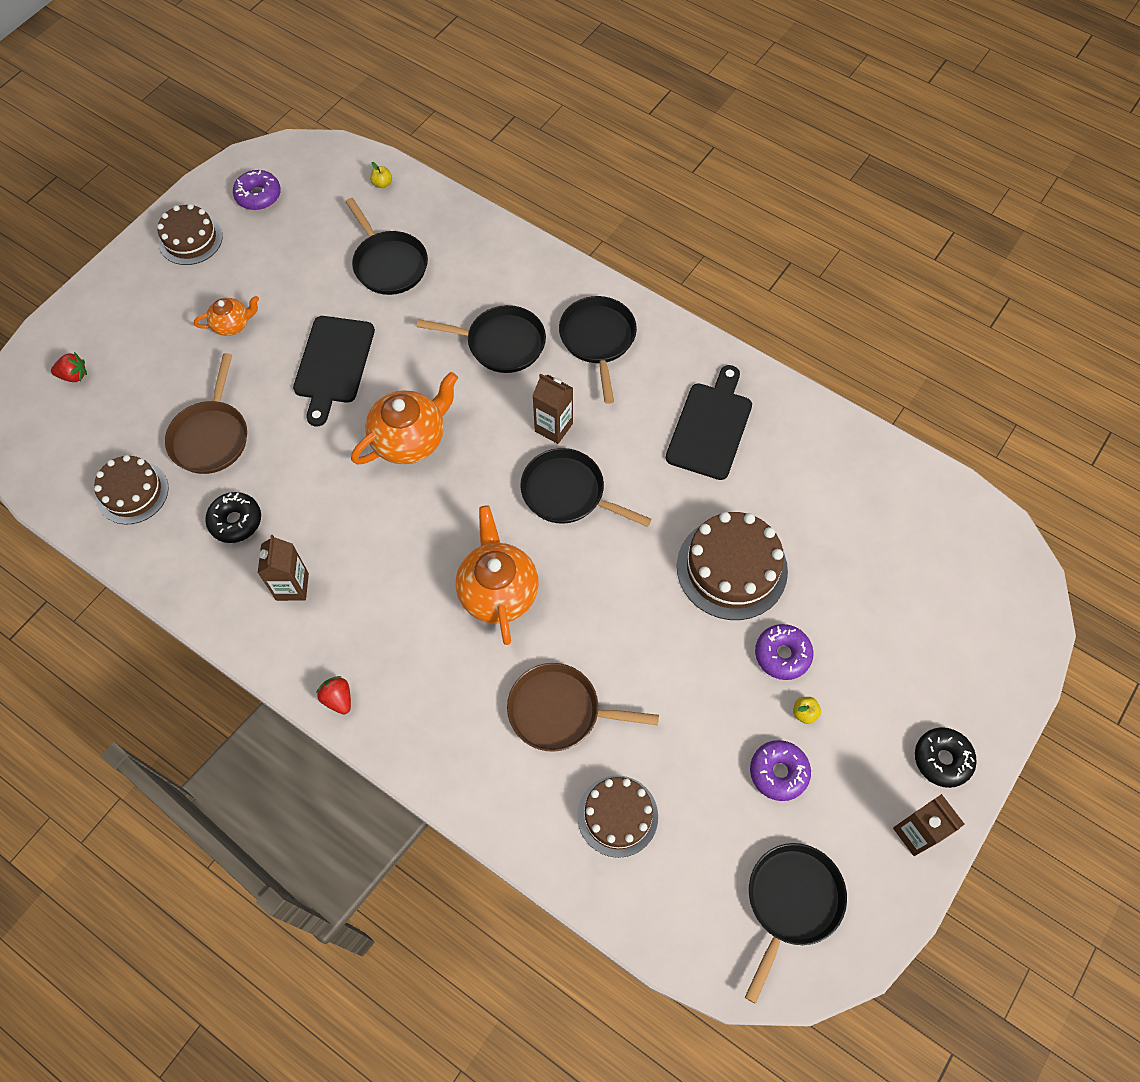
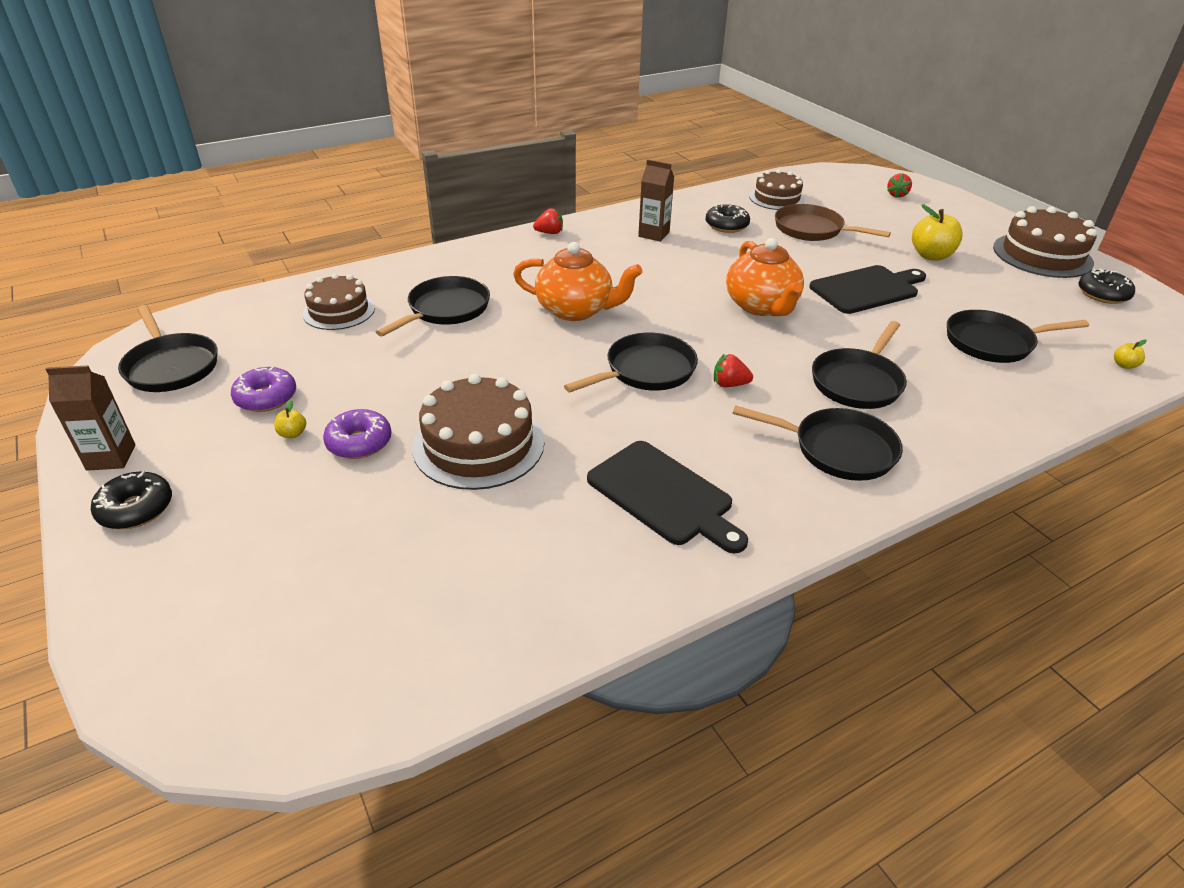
camera: 115 degrees right, 25 degrees down
brown cake [157,204,223,265] -> brown cake [993,206,1097,278], size x1.51
orange teapot [194,296,259,336] -> yellow apple [912,204,963,261]
purple donut [233,170,281,210] -> black donut [1079,268,1135,304]
black cutting board [293,316,375,426] -> black cutting board turned 120 degrees clockwise [809,265,926,314]
brown pan [507,663,659,752] -> black pan [376,276,490,337]
brown carton [533,374,573,444] -> red strawberry [714,354,753,387]

